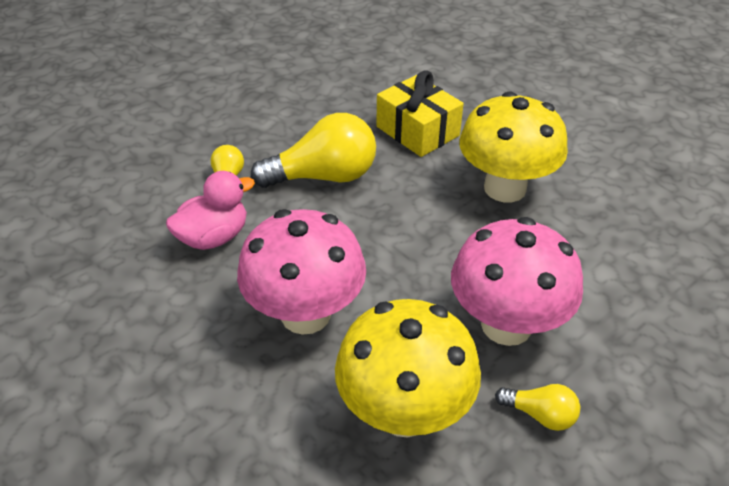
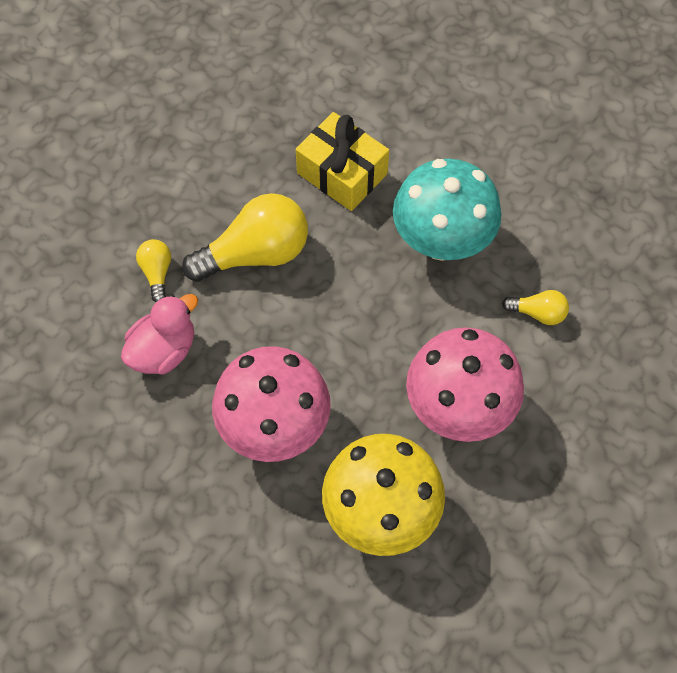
camera: 10 degrees left, 20 degrees up
yellow mushroom [459,91,568,202] -> turquoise mushroom [393,159,501,261]
yellow light bulb [495,384,580,431] -> yellow light bulb moved to [502,290,569,325]

